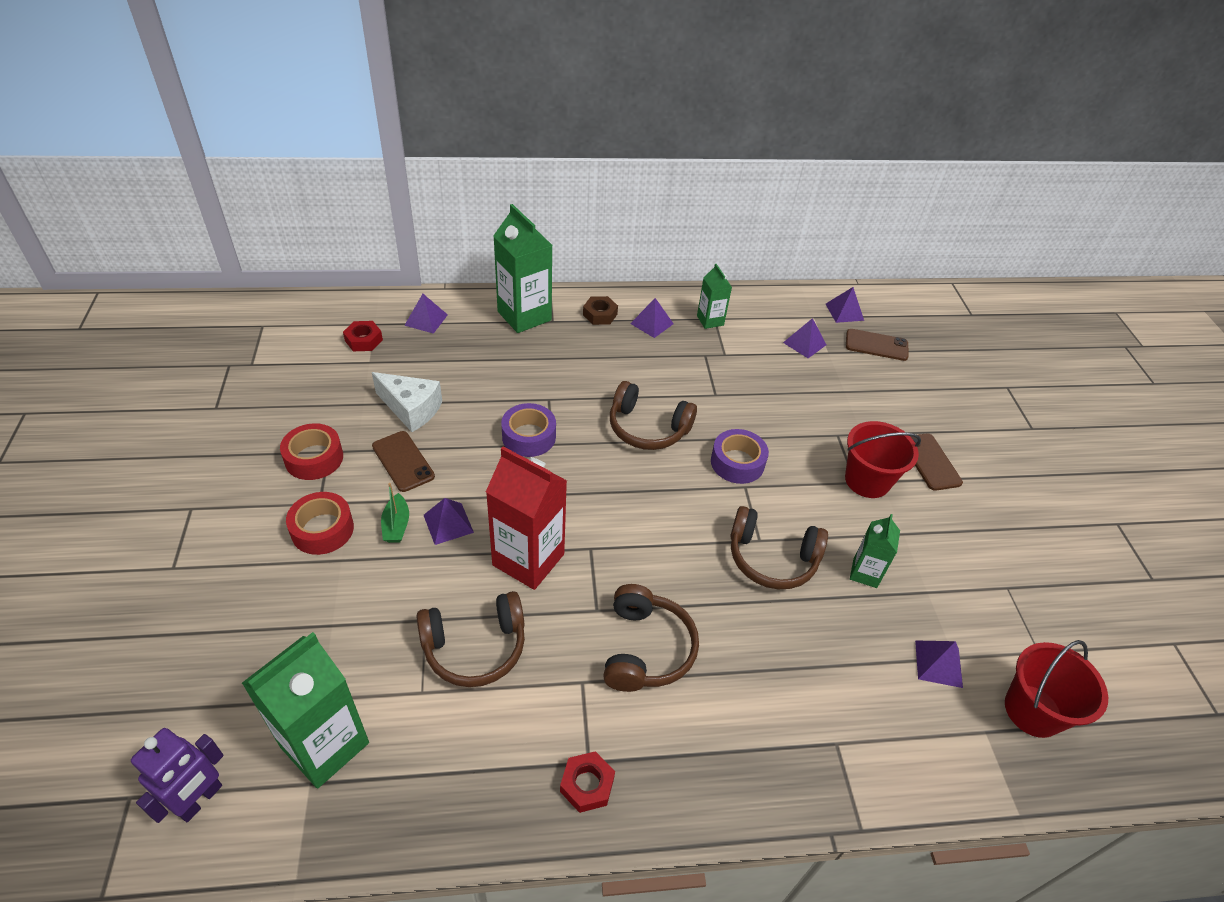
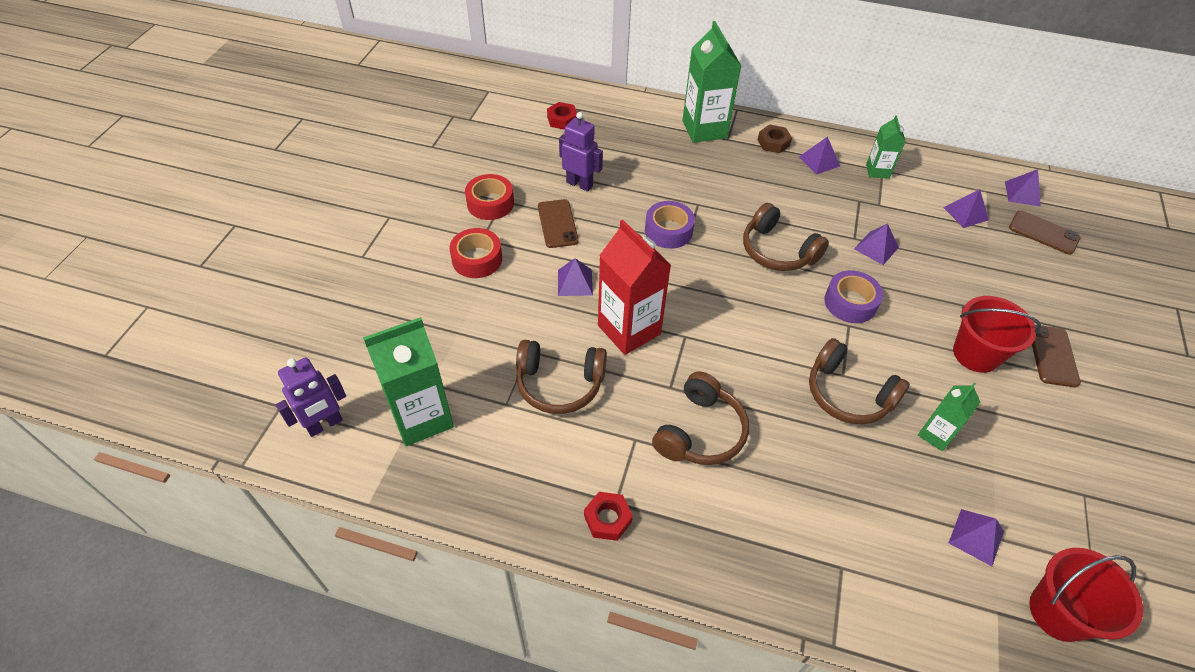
camera: 25 degrees right, 5 degrees up
white cheese [372,372,442,432] -> purple robot [559,112,603,192]
green boat [381,483,409,543] -> none
purple pyramid [404,294,448,334] -> purple pyramid moved to [854,224,899,265]

